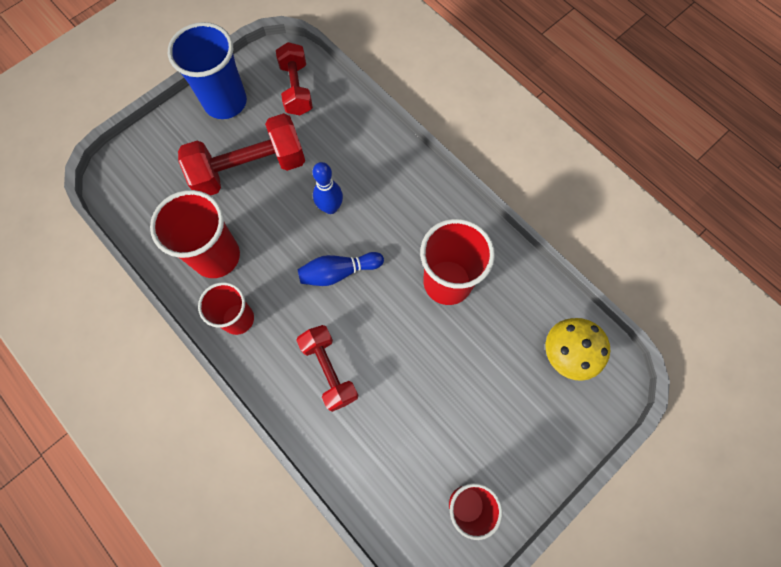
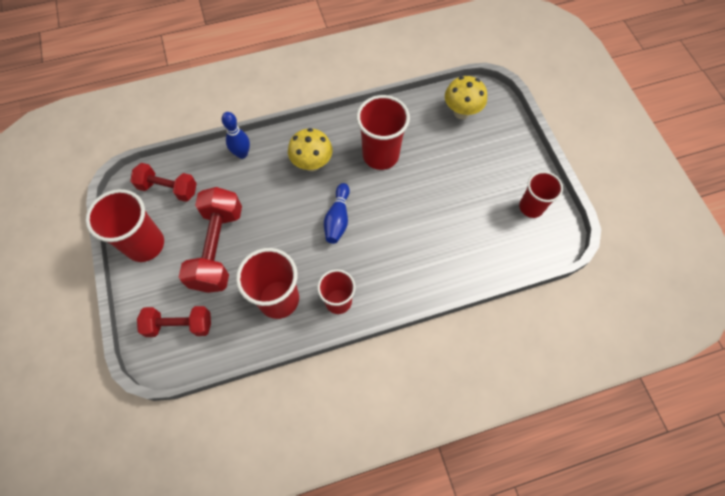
camera: 65 degrees left, 5 degrees down
blue cup [168,22,247,119] -> red cup [86,189,164,262]
red dumbbell [296,325,358,412] -> red dumbbell moved to [137,306,211,337]
blue bowling pin [313,162,343,214] -> blue bowling pin moved to [222,112,250,159]
none -> yellow mushroom [288,128,333,172]

